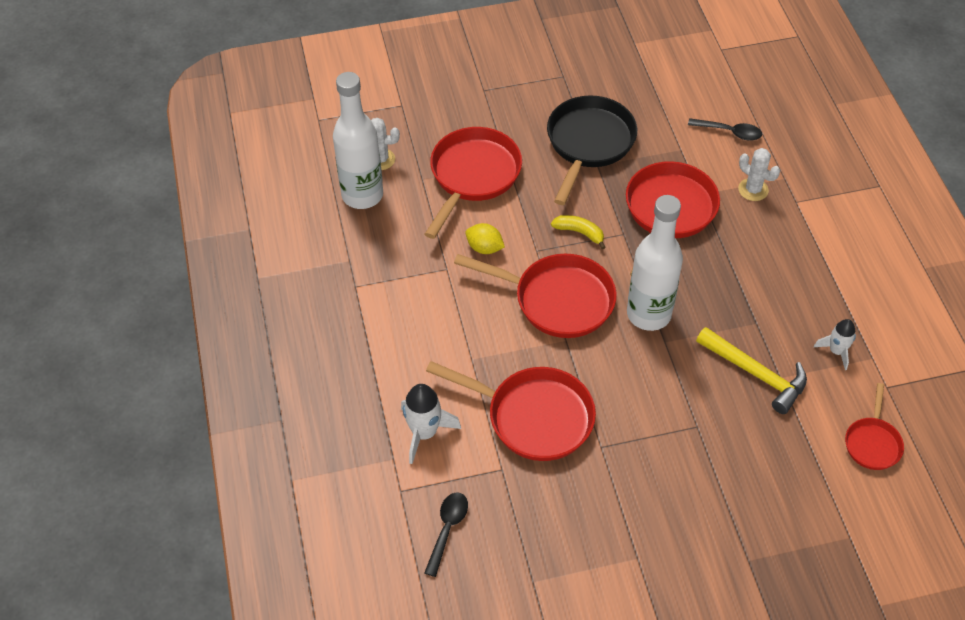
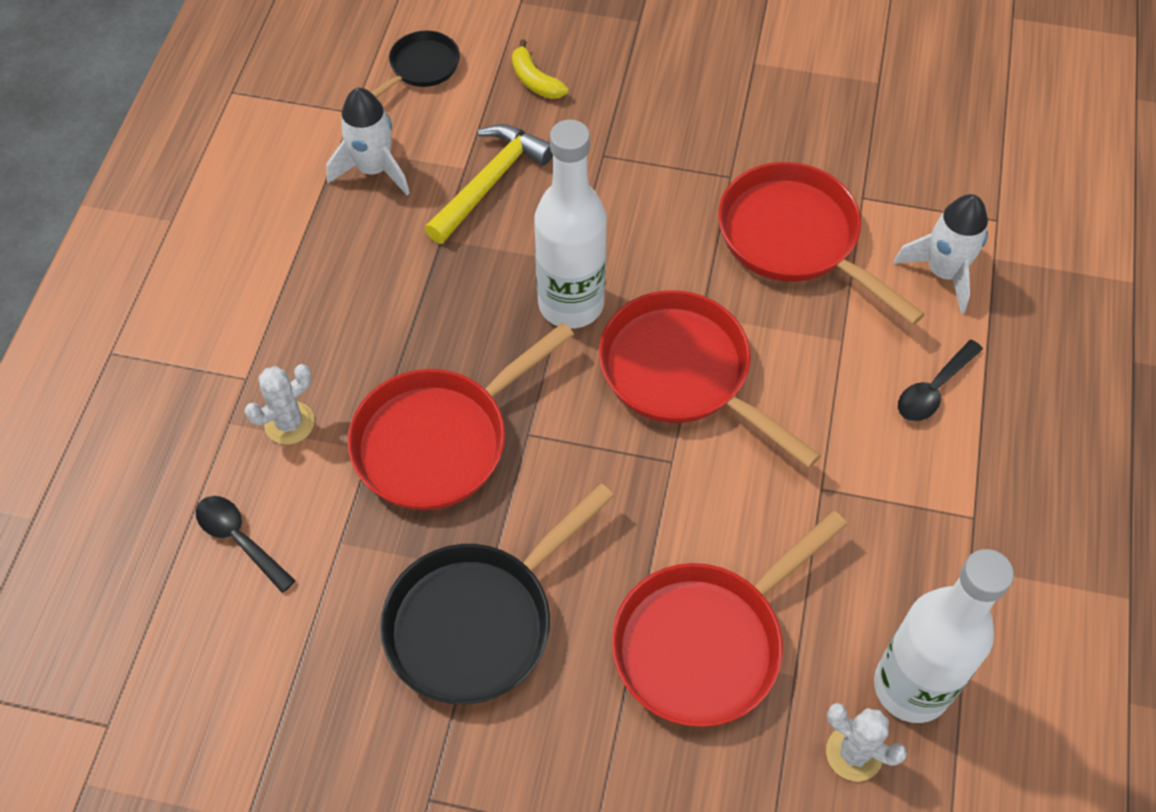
camera: 155 degrees left, 5 degrees up
black spoon [424,492,468,577] -> black spoon moved to [898,340,983,421]
yellow lemon [466,223,505,254] -> none
yellow banana [551,215,606,249] -> yellow banana moved to [512,39,568,99]
yellow hammer [696,327,807,414] -> yellow hammer turned 60 degrees clockwise [425,124,553,244]
white cactus [738,148,780,201] -> white cactus turned 75 degrees clockwise [245,364,315,444]
white rocket [814,319,856,370] -> white rocket [326,88,410,195], size x1.55
red pan [845,383,904,470] -> black pan [371,31,460,98]

